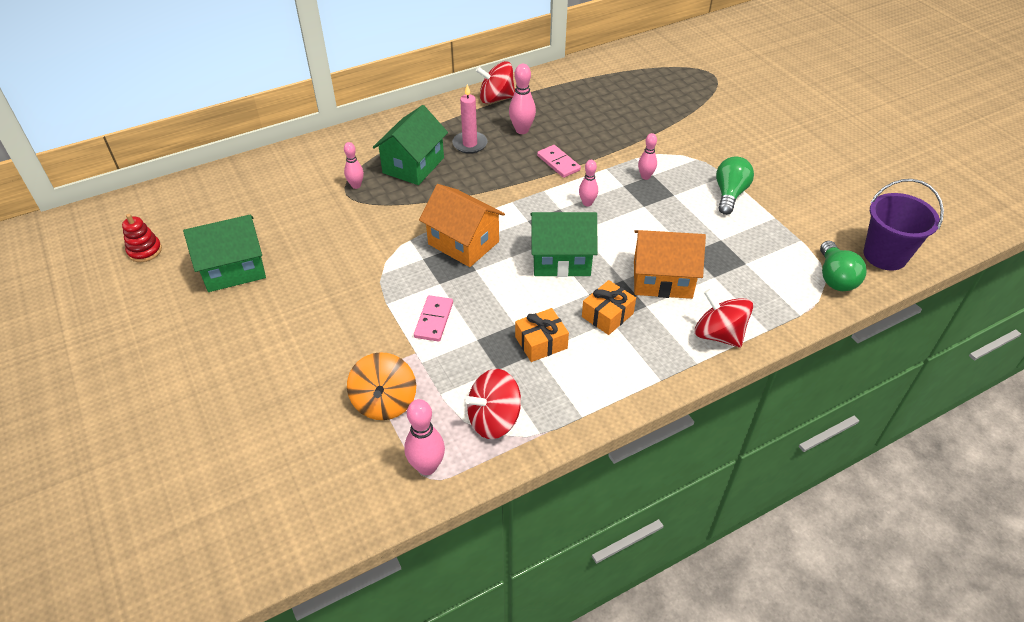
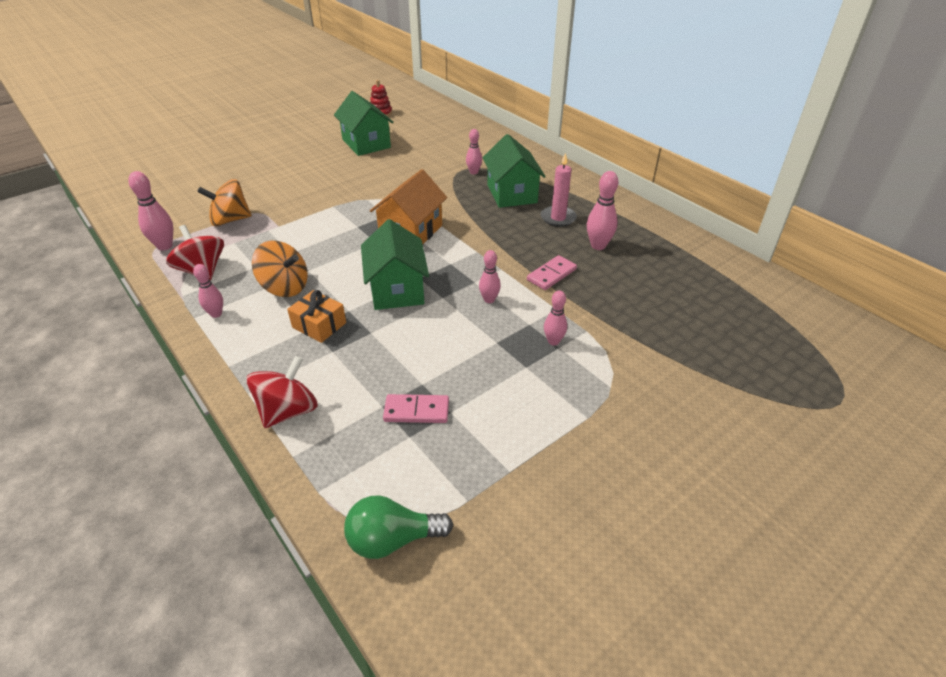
camera: 80 degrees right, 5 degrees down
green house [373,105,448,185] -> green house turned 60 degrees clockwise [482,134,546,208]
pink domino [414,295,453,342] -> pink domino moved to [383,394,449,423]
red spinning top [476,61,515,104] -> none
orange gift [515,308,569,362] -> orange spinning top [252,241,308,297]
orange house [634,230,706,299] -> none
green light bulb [716,157,754,215] -> none
purple bucket [864,179,944,270] -> none
none -> pink bowling pin [193,264,223,318]

